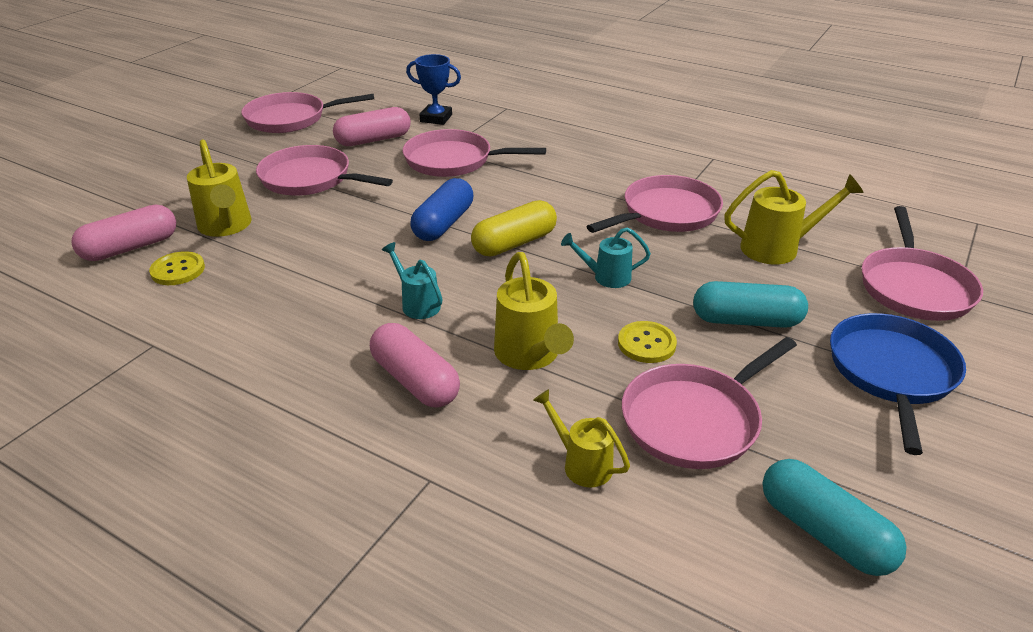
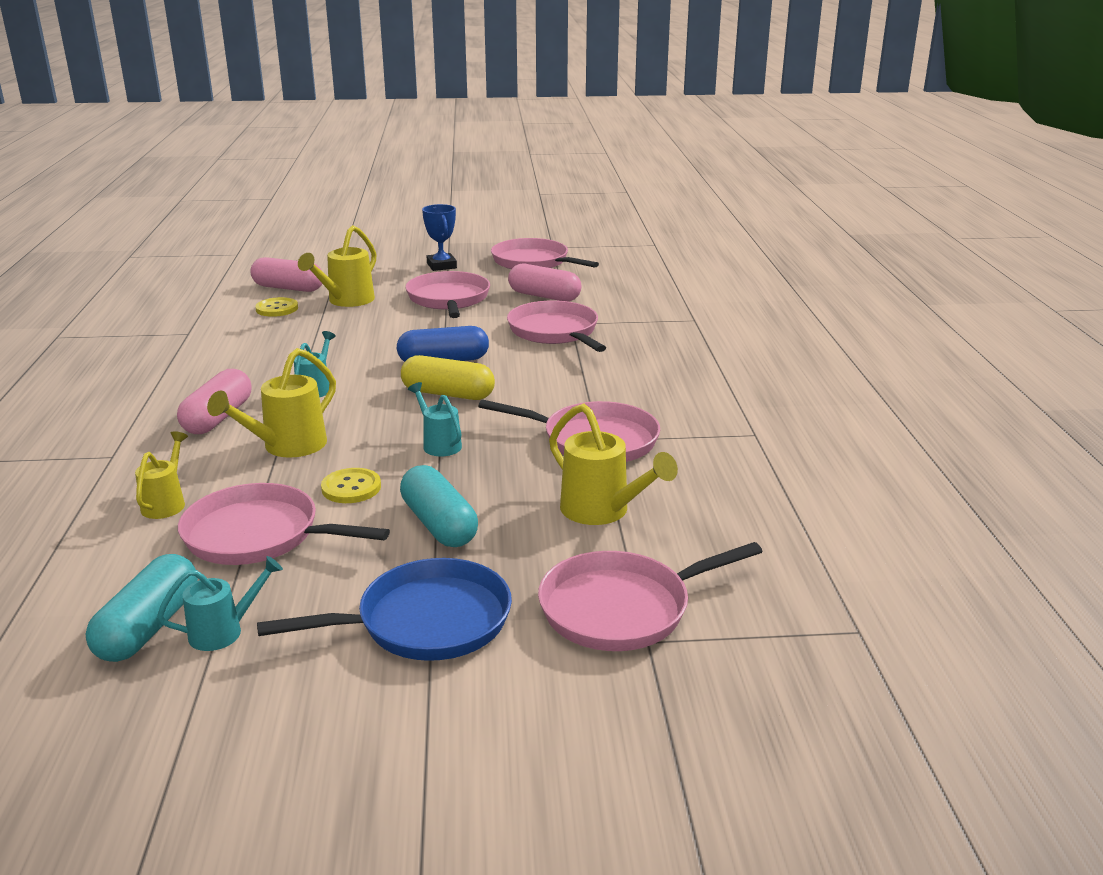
camera: 55 degrees right, 10 degrees down
blue trophy [406,54,461,125] -> blue trophy moved to [422,204,457,271]
none -> turquoise watering can [157,556,283,651]

